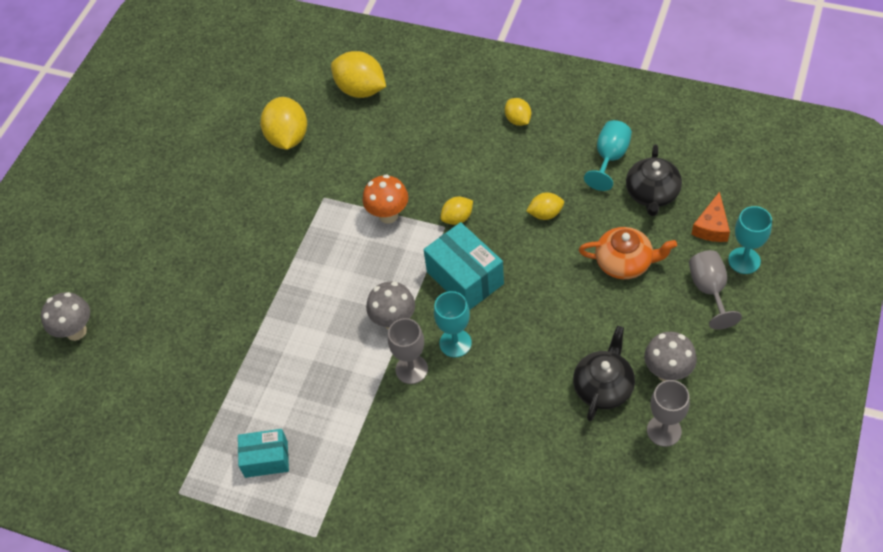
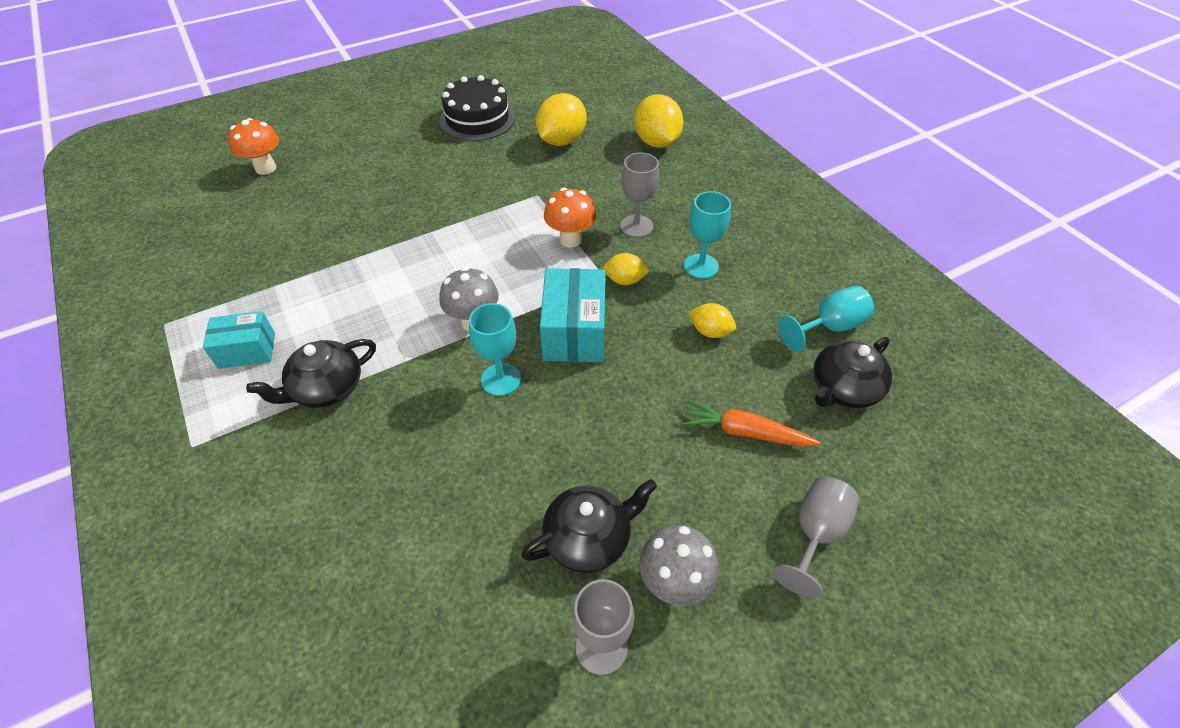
camera: 35 degrees right, 5 degrees down
grey mushroom [41,292,90,341] -> orange mushroom [228,118,279,175]
turquoise box [238,429,289,478] -> turquoise box turned 45 degrees counterclockwise [203,311,275,369]
grey goblet [388,318,428,384] -> grey goblet moved to [620,153,659,238]
yellow lemon [505,98,531,126] -> none
orange teapot [579,227,677,279] -> orange carrot [682,399,821,447]
orange cheese [691,192,730,242] -> none
turquoise goblet [728,206,772,274] -> turquoise goblet moved to [684,191,731,279]
none -> black teapot [246,339,376,408]
none -> black cake [439,75,515,141]

